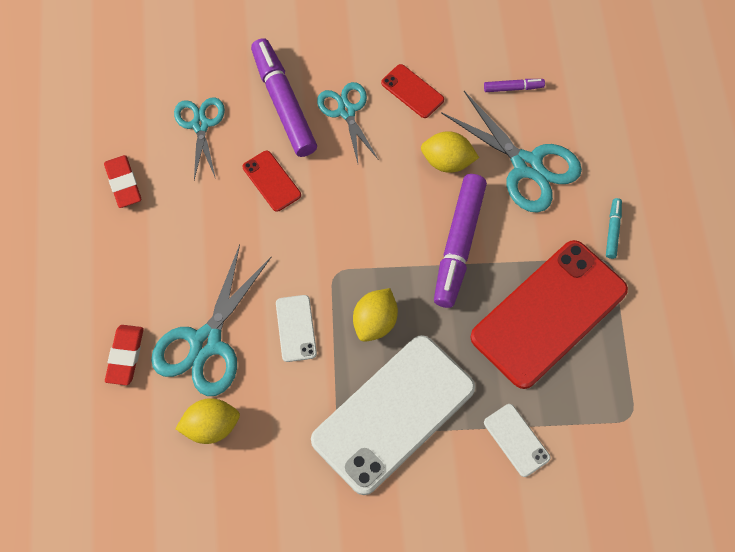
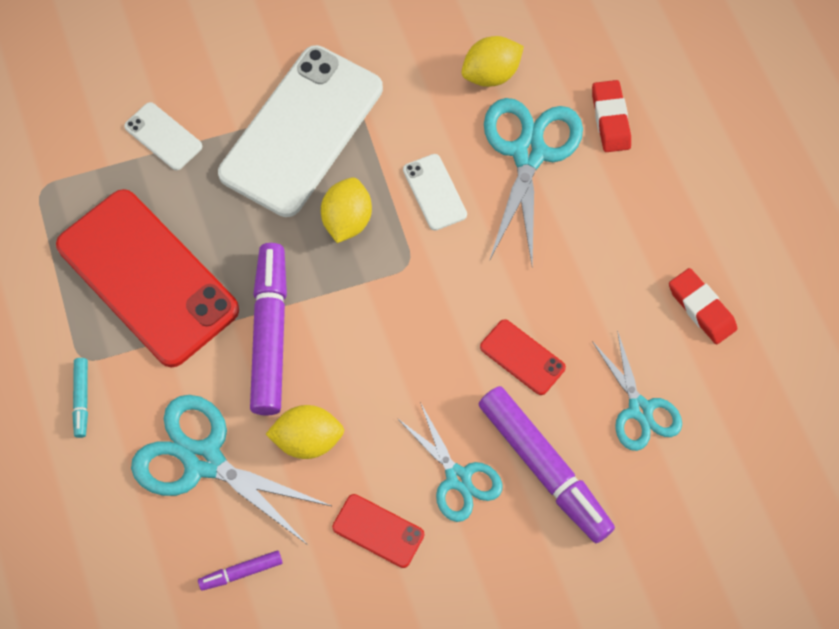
camera: 165 degrees right, 0 degrees up
red phone [470,240,628,389] -> red phone turned 75 degrees counterclockwise [56,189,239,367]

